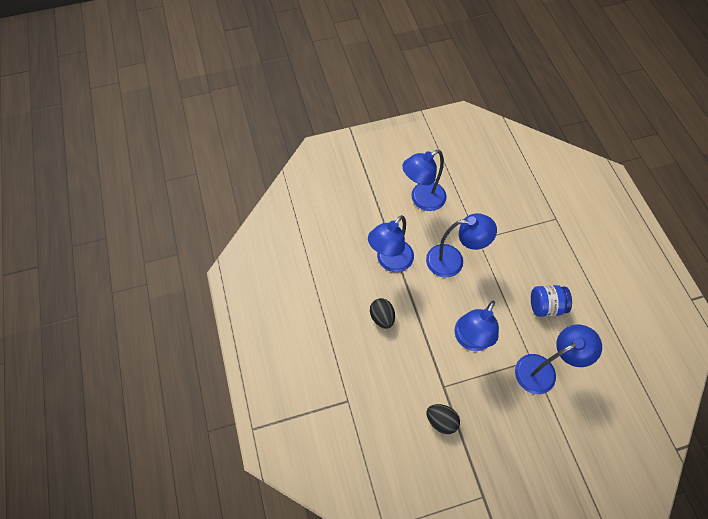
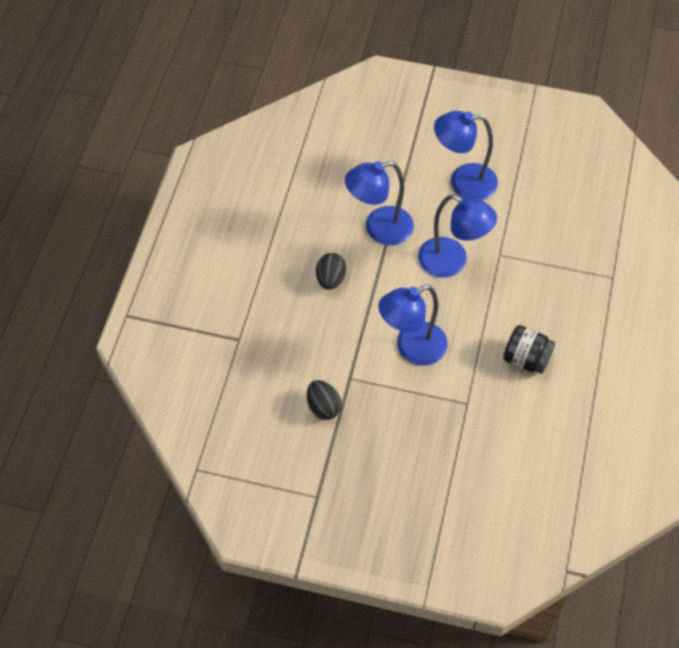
camera: 30 degrees right, 5 degrees down
blue lamp [515,324,602,394] -> none
blue jar [531,285,572,317] -> black jar [503,325,555,374]

